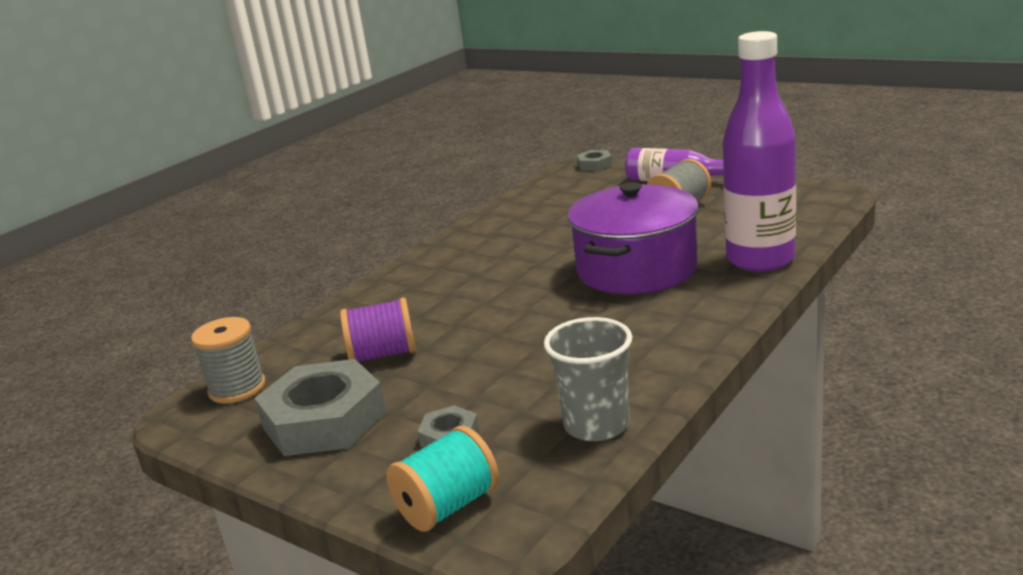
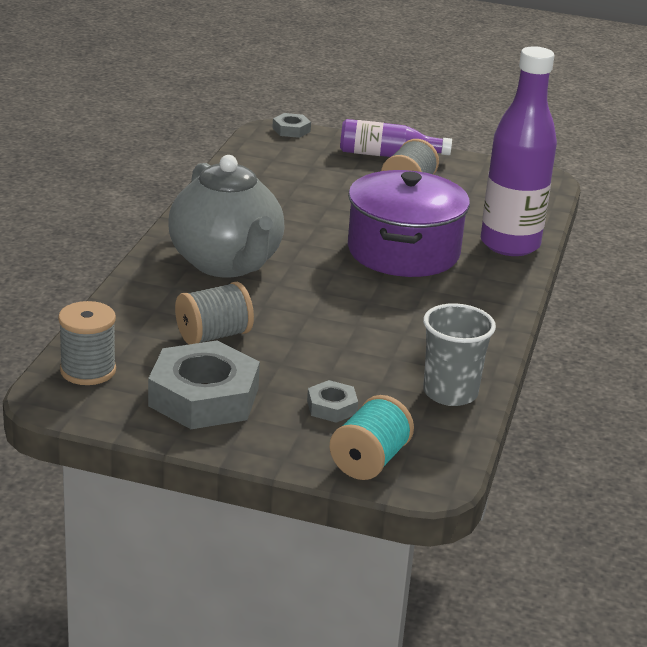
camera: 25 degrees left, 5 degrees up
purple spool [340,298,416,362] -> grey spool [175,282,254,344]
none -> grey teapot [168,155,284,278]

